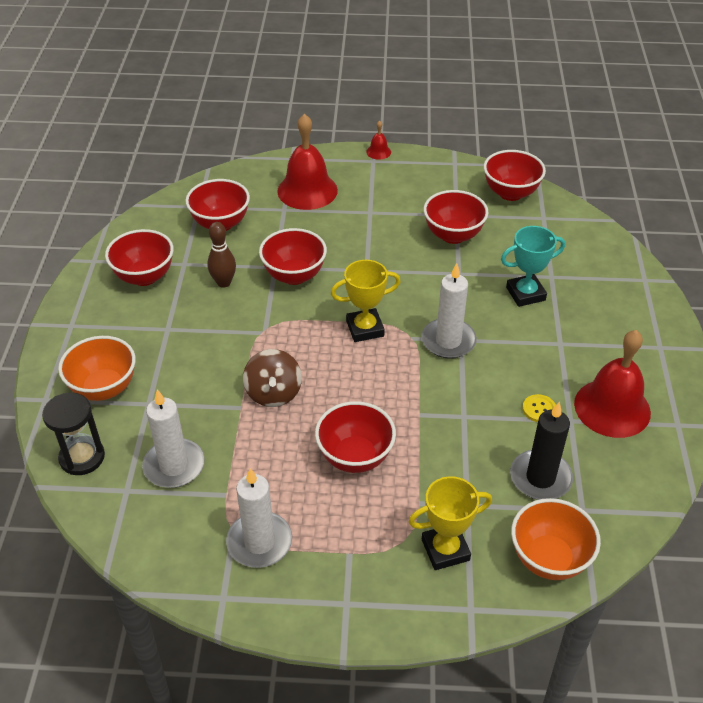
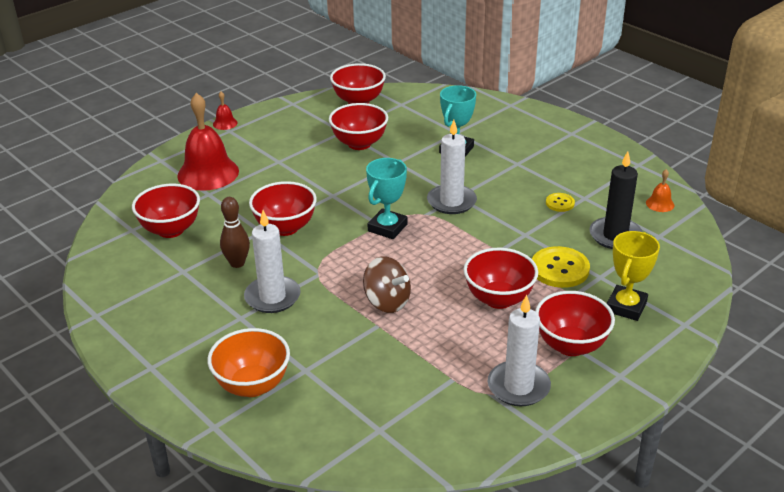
camera: 45 degrees left, 10 degrees down
black hourglass [42,392,105,475] -> none
red bowl [105,229,174,286] -> red bowl moved to [535,291,615,356]
white candle [142,389,205,488] -> white candle moved to [244,210,301,313]
yellow trophy [331,260,401,342] -> turquoise trophy [366,158,408,239]
orange bowl [511,498,601,580] -> none
red bell [574,330,651,438] -> none
none -> yellow button [532,246,590,288]
none -> orange bell [646,169,674,212]

